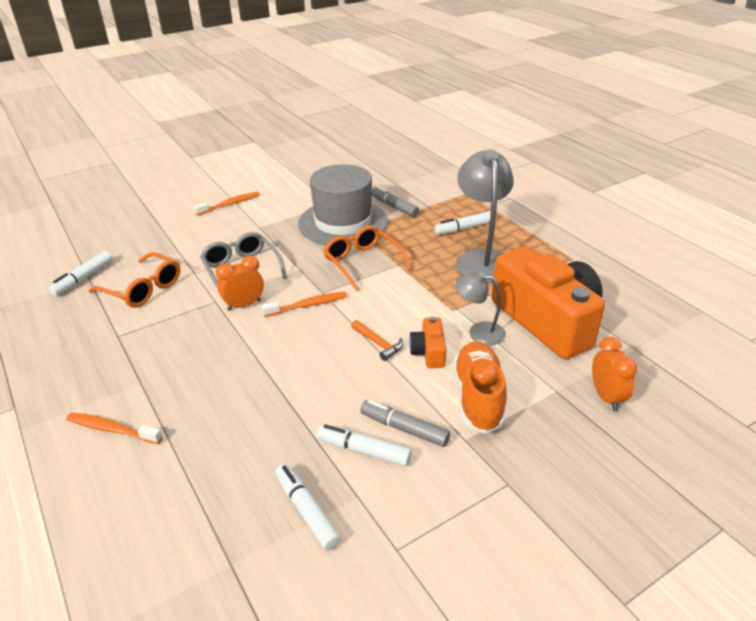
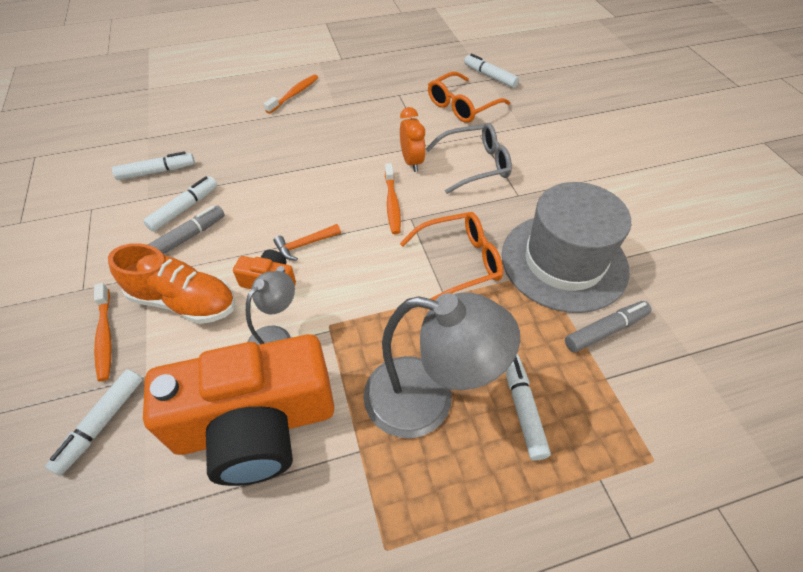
camera: 105 degrees right, 15 degrees up
orange toothbrush [194,192,260,216] -> orange toothbrush moved to [94,283,112,381]
orange clock [592,337,637,411] -> white marker [45,369,142,476]

